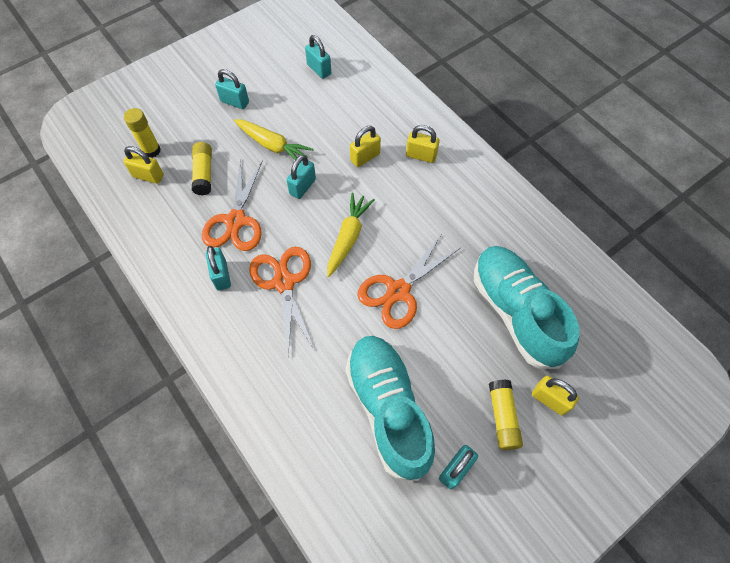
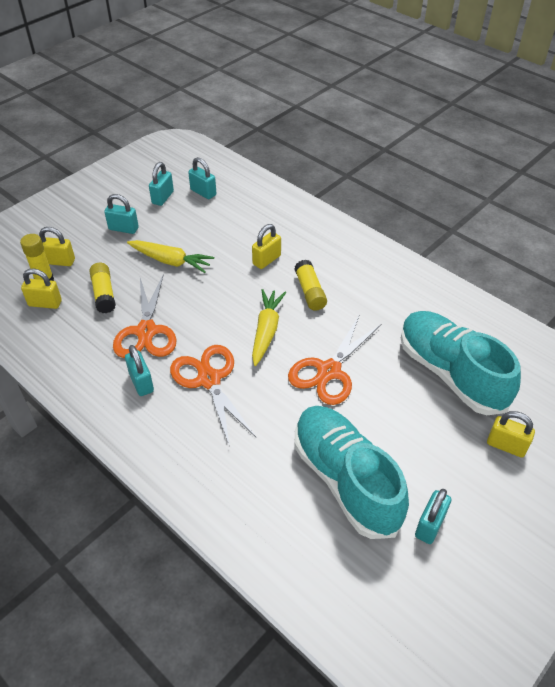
camera: 10 degrees left, 15 degrees down
turquoise padlock [286,155,316,199] -> turquoise padlock moved to [149,162,174,206]
yellow padlock [406,125,439,163] -> yellow padlock moved to [39,227,75,266]
yellow glue stick [489,380,523,450] -> yellow glue stick moved to [294,260,327,311]

